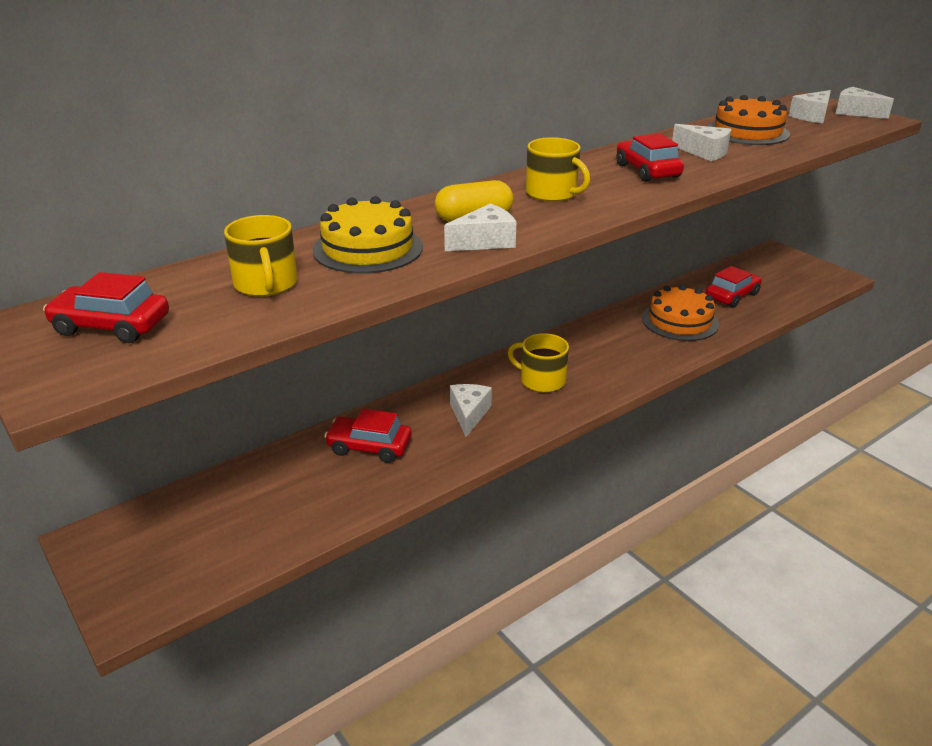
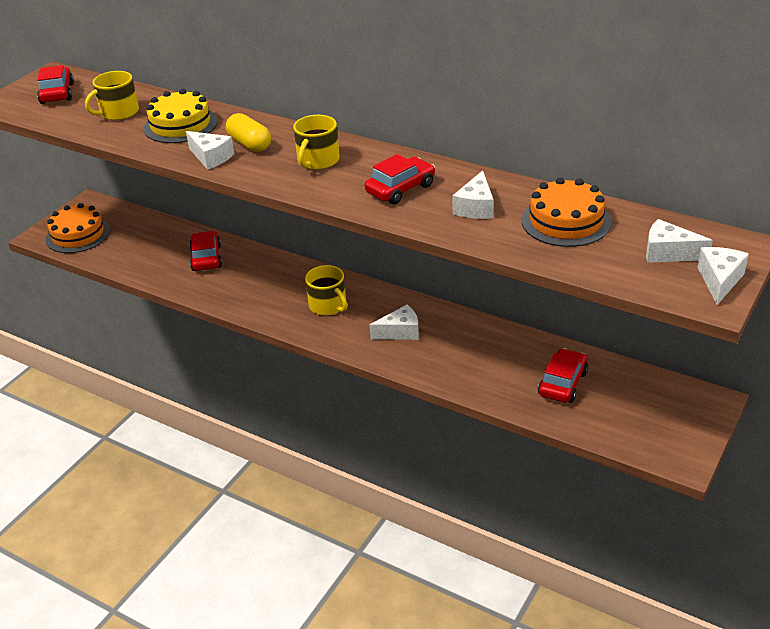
camera: 70 degrees right, 5 degrees up
white cheese [450,384,492,437] -> white cheese moved to [369,305,419,340]
yellow mug [508,333,569,393] -> yellow mug turned 135 degrees clockwise [305,265,348,316]
orange cake [642,285,719,341] -> orange cake moved to [46,203,110,253]
red car [706,266,762,308] -> red car turned 90 degrees counterclockwise [538,348,588,403]

